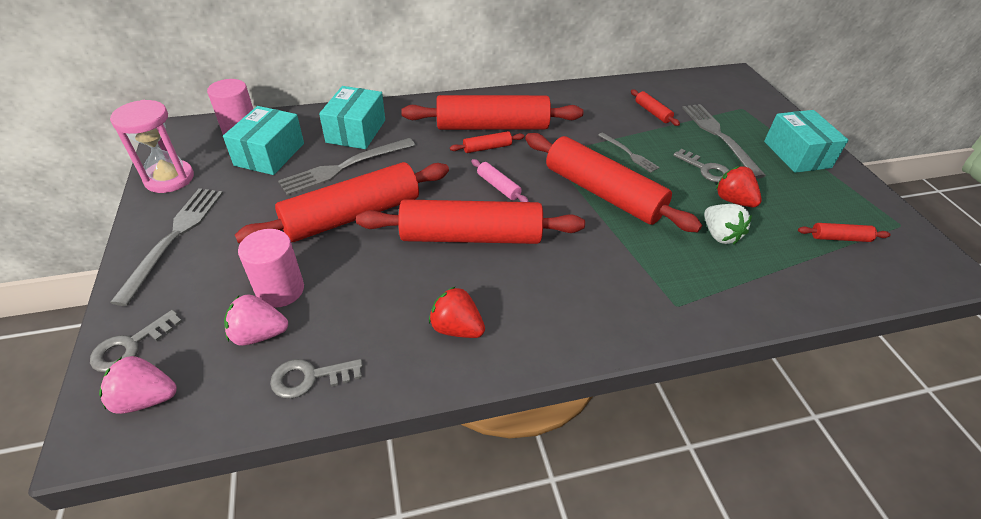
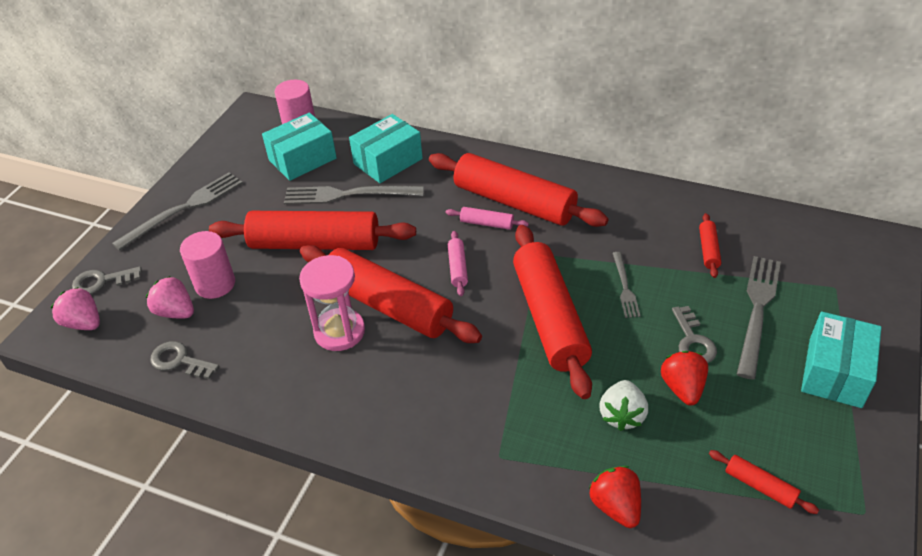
camera: 40 degrees right, 0 degrees up
pink hourglass [110,100,194,193] -> pink hourglass moved to [299,255,365,351]
red strawberry [429,286,485,338] -> red strawberry moved to [589,466,641,528]
red rolling pin [450,131,524,153] -> pink rolling pin [446,207,529,230]

